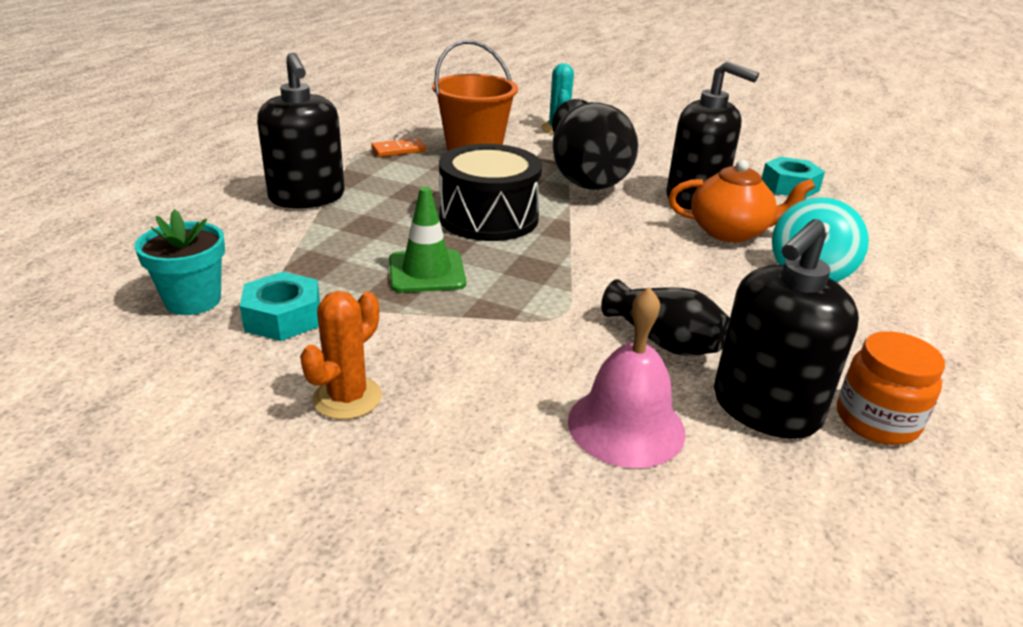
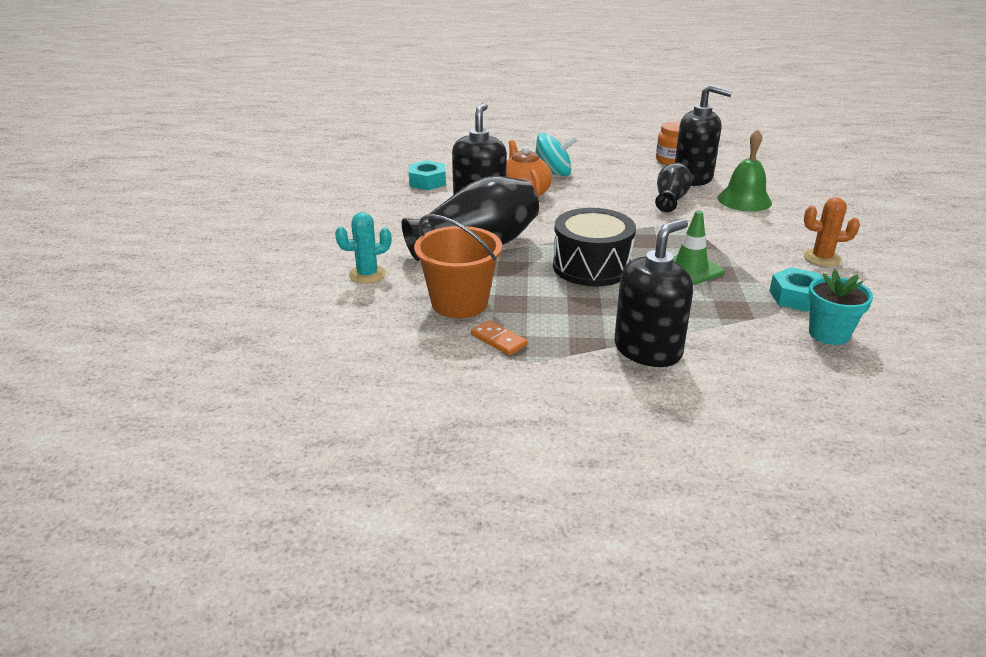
camera: 110 degrees left, 0 degrees up
pink bell [568,287,686,468] -> green bell [718,129,772,211]

